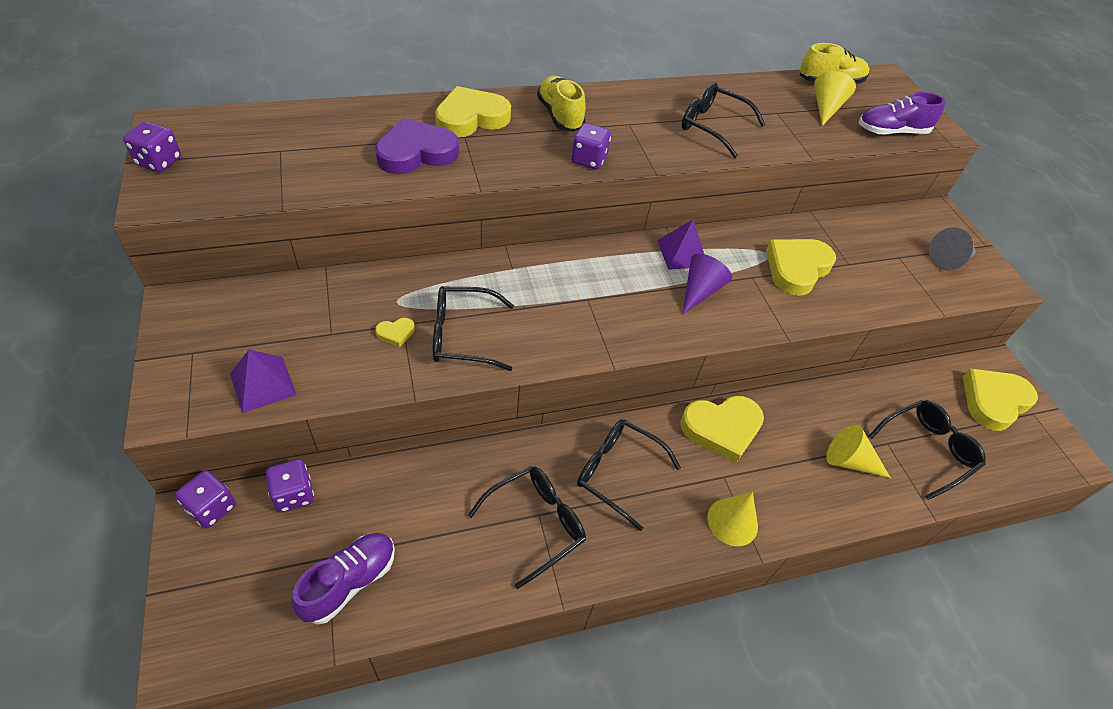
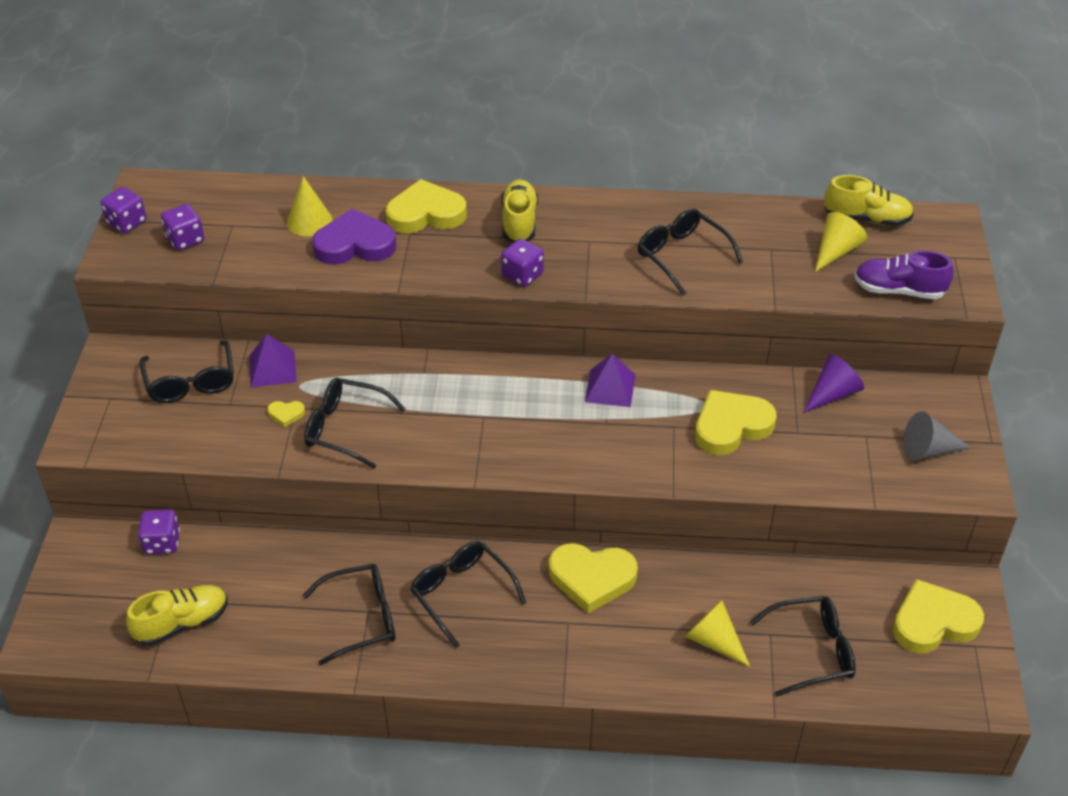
camera: 25 degrees right, 5 degrees down
purple dice [175,470,236,528] -> purple dice moved to [161,204,204,251]
purple pyramid [230,350,297,413] -> purple pyramid moved to [249,334,297,387]
purple shoe [292,533,395,625] -> yellow shoe [126,585,228,646]
purple cone [682,254,732,315] -> purple cone moved to [803,354,864,413]
yellow cone [707,492,758,546] -> yellow cone moved to [287,176,333,237]
none -> black glasses [140,340,234,403]

